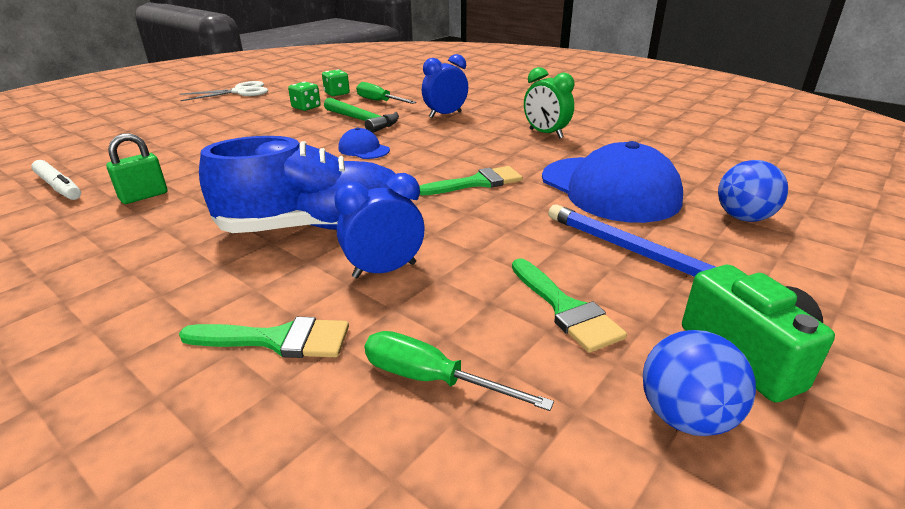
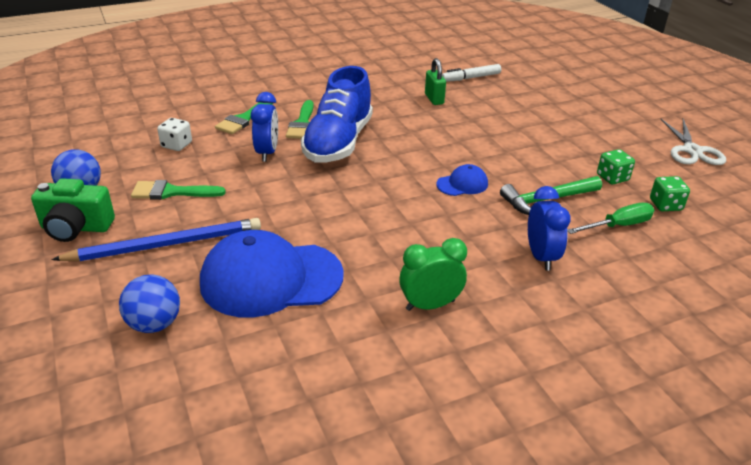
camera: 115 degrees right, 5 degrees up
green screwdriver [365,331,554,411] -> white dice [157,118,192,151]
green brush [420,166,523,195] -> green brush moved to [286,100,314,139]

